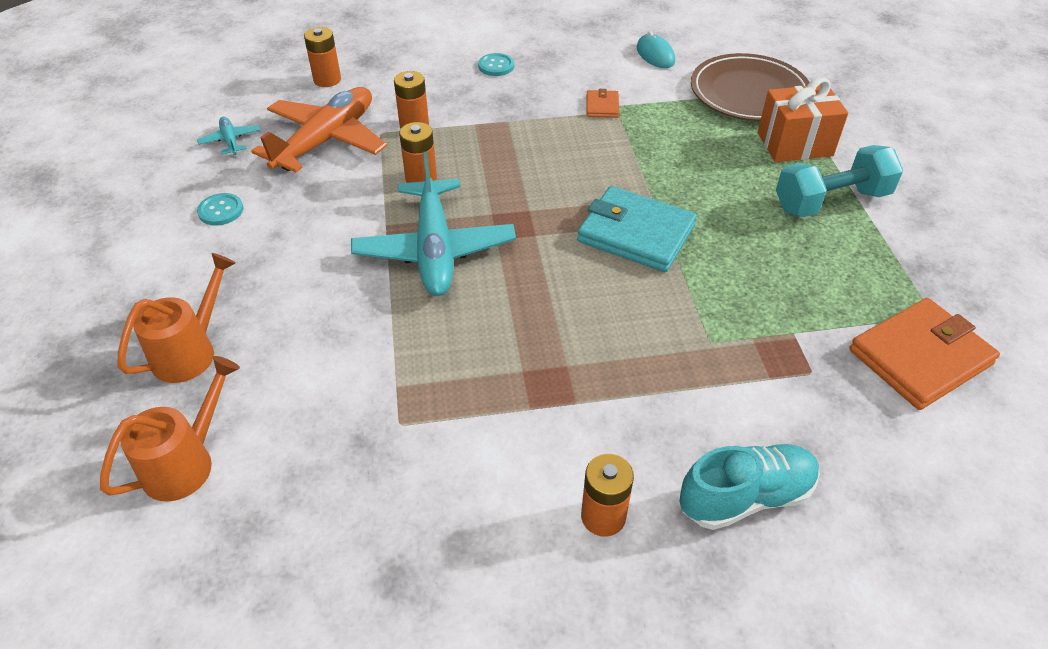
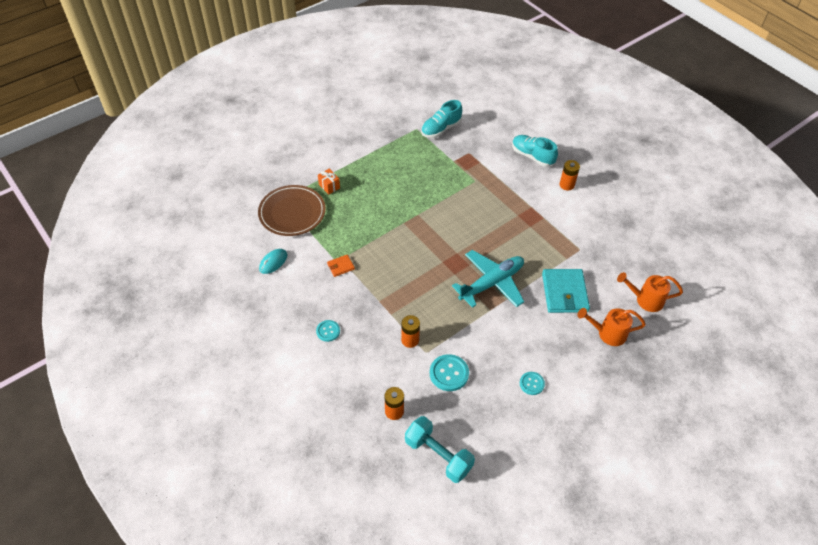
camera: 120 degrees left, 5 degrees up
turquoise plane [197,117,260,155] -> none
orange plane [251,87,387,172] -> turquoise button [430,354,469,391]
orange battery [399,122,437,183] -> none
turquoise wallet [577,186,697,272] -> turquoise wallet moved to [542,269,590,313]
orange gift [758,77,848,162] -> orange gift [318,169,340,195], size x0.56
turquoise dumbbell [776,145,903,217] -> turquoise dumbbell moved to [405,416,475,483]
orange wallet [849,298,1000,410] -> turquoise shoe [421,100,462,138]

